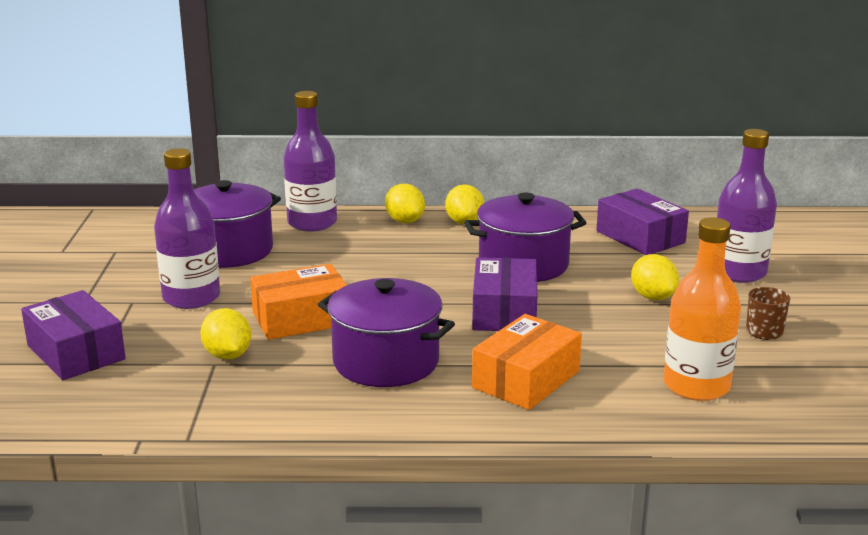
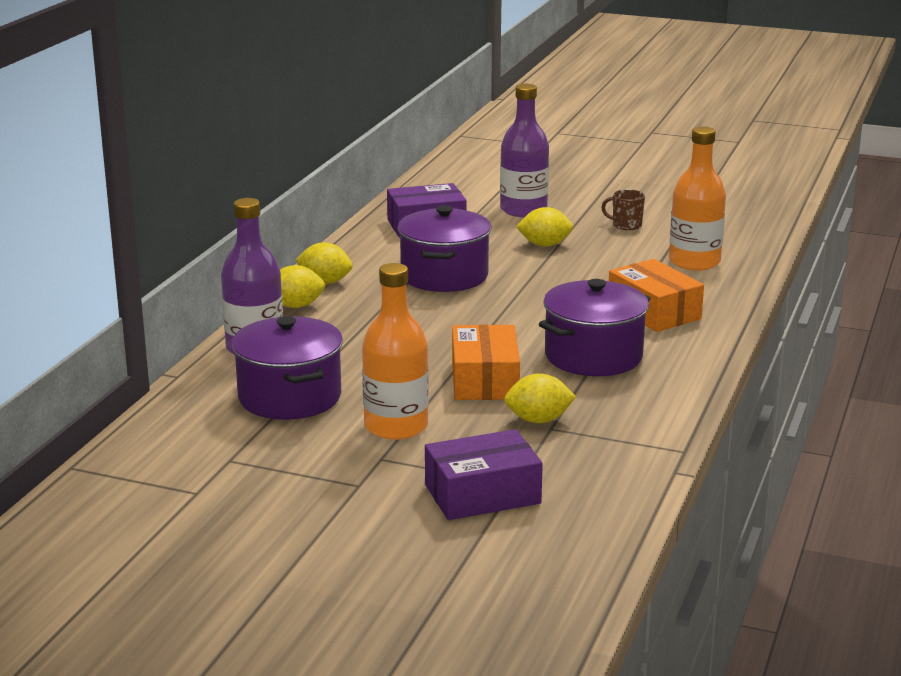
camera: 70 degrees left, 0 degrees up
purple bottle [154,148,220,309] -> orange bottle [362,263,429,440]
purple box [472,257,537,331] -> none

